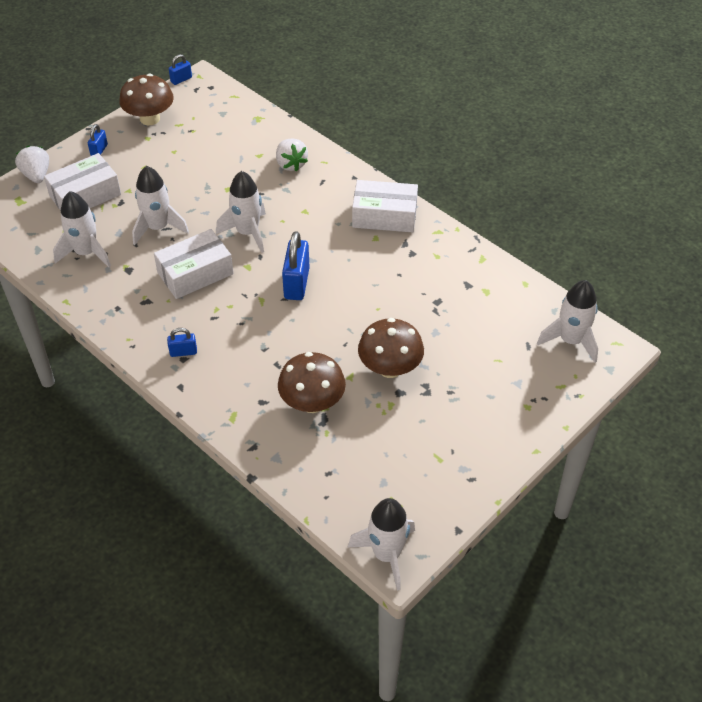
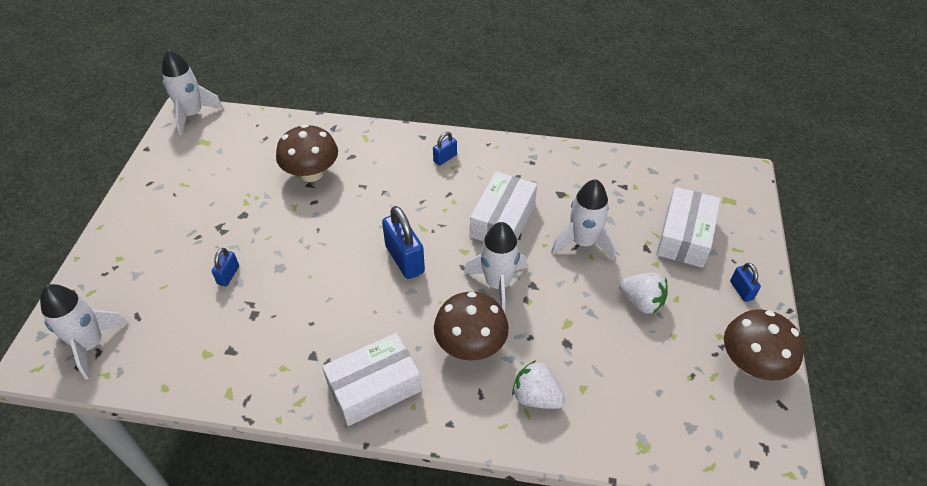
camera: 145 degrees right, 0 degrees up
white strawberry [15,146,49,183] -> white strawberry moved to [619,273,668,314]
white rocket [53,191,111,267] -> none
blue padlock [169,54,192,85] -> blue padlock moved to [212,248,239,286]
brown mushroom [358,318,424,378] -> brown mushroom moved to [434,292,509,361]

